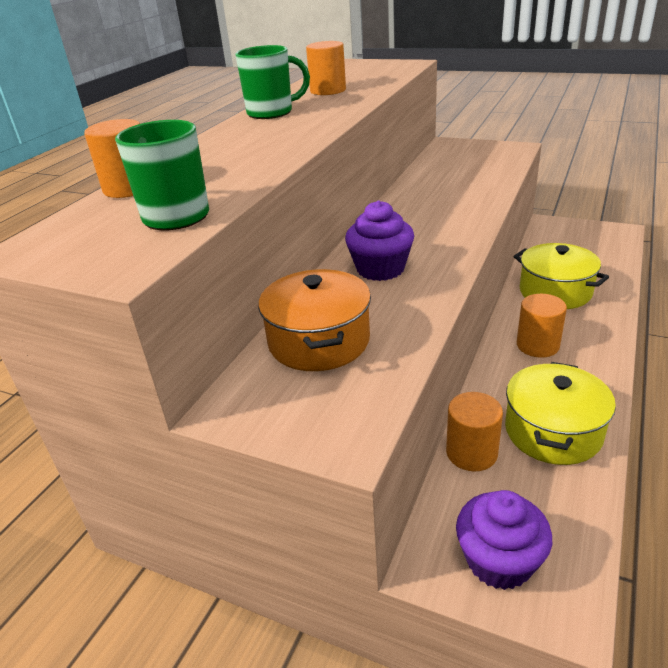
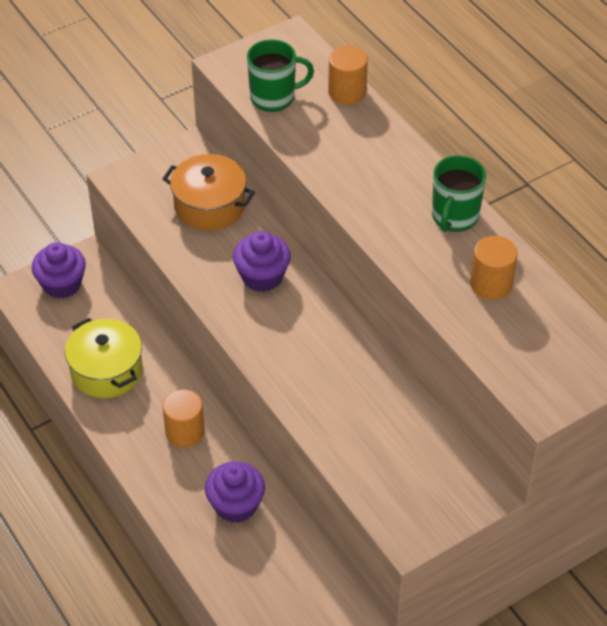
camera: 120 degrees right, 15 degrees up
orange cylinder [446,392,503,471] -> none
yellow pot [514,243,609,309] -> purple cupcake [205,461,265,523]

